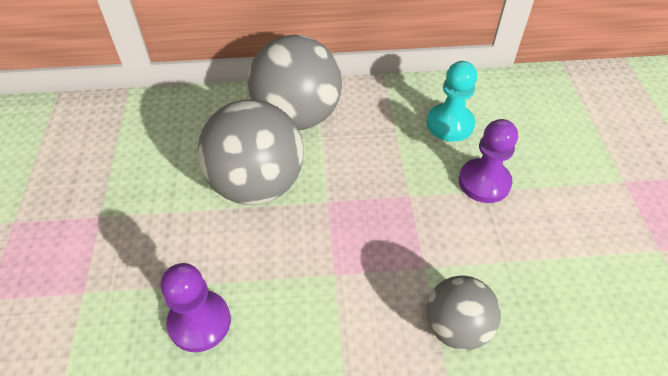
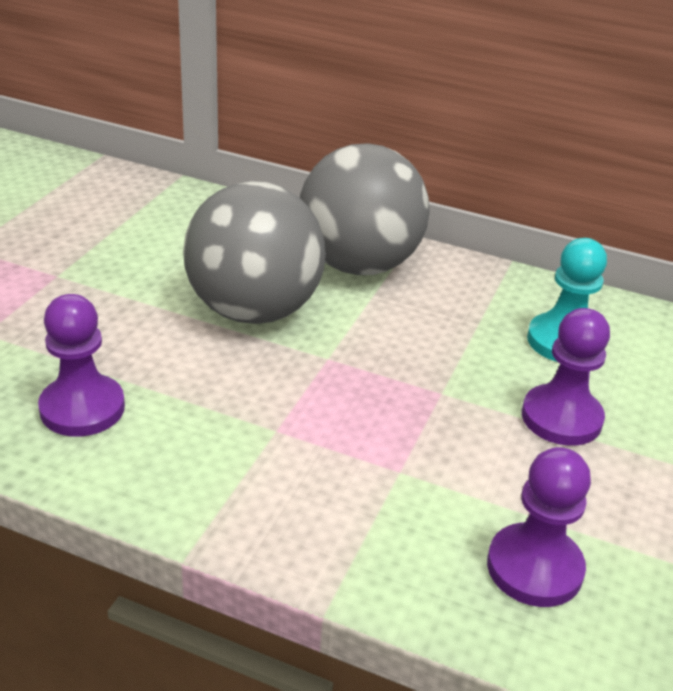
camera: 25 degrees right, 15 degrees down
grey ball [426,275,501,350] -> none
none -> purple pawn [487,447,591,607]

